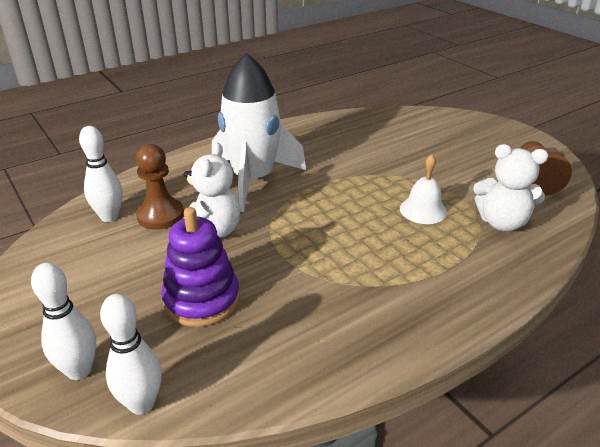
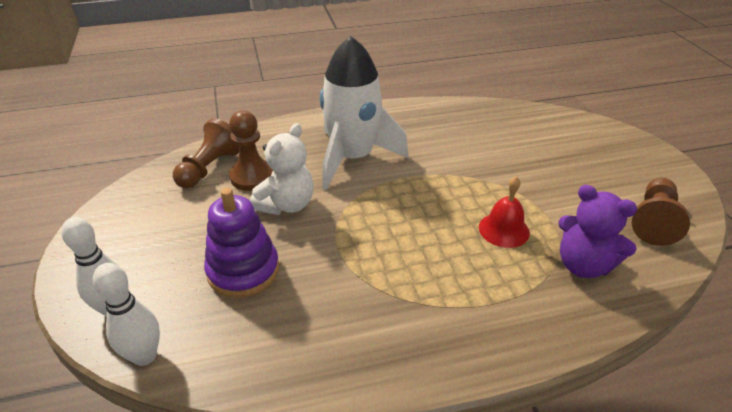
camera: 20 degrees right, 5 degrees up
white bowling pin [79,126,122,222] -> brown pawn [173,118,239,188]
white bell [400,155,447,224] -> red bell [479,176,530,248]
white teddy bear [473,144,548,231] -> purple teddy bear [558,185,637,278]

